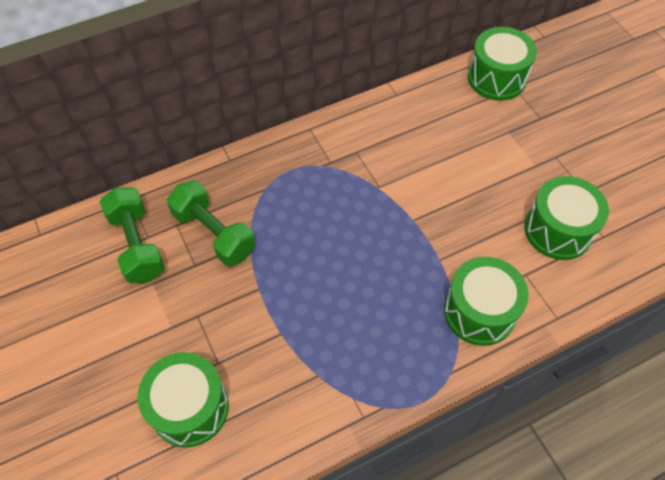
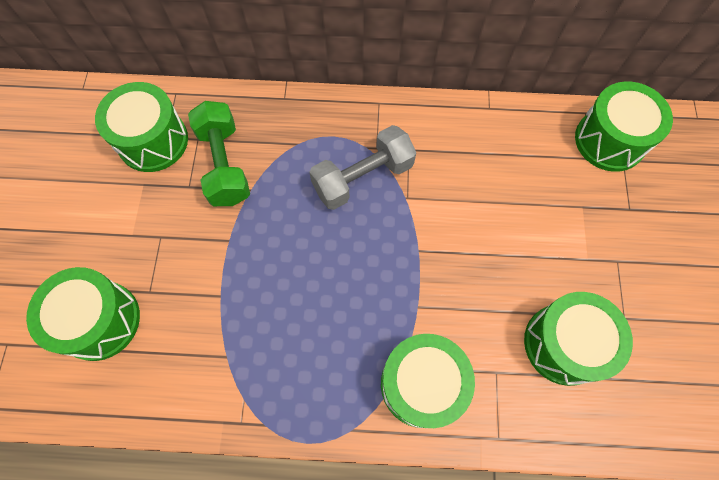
camera: 30 degrees right, 10 degrees up
green dumbbell [100,187,165,284] -> green drum [95,82,188,172]
none -> grey dumbbell [309,125,416,210]

